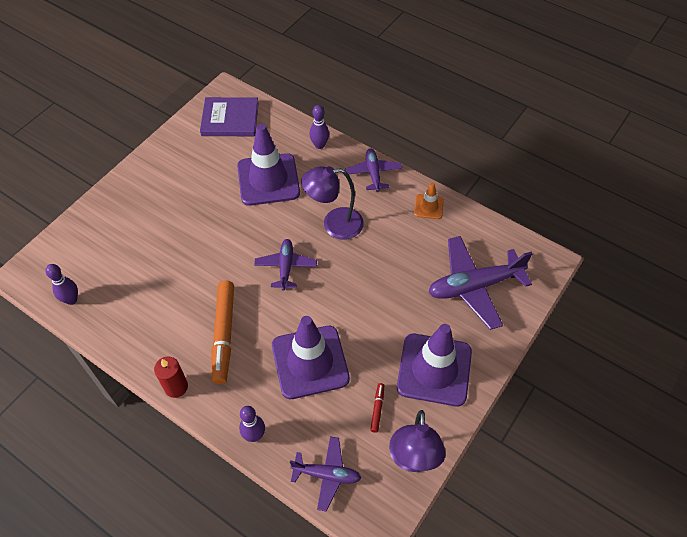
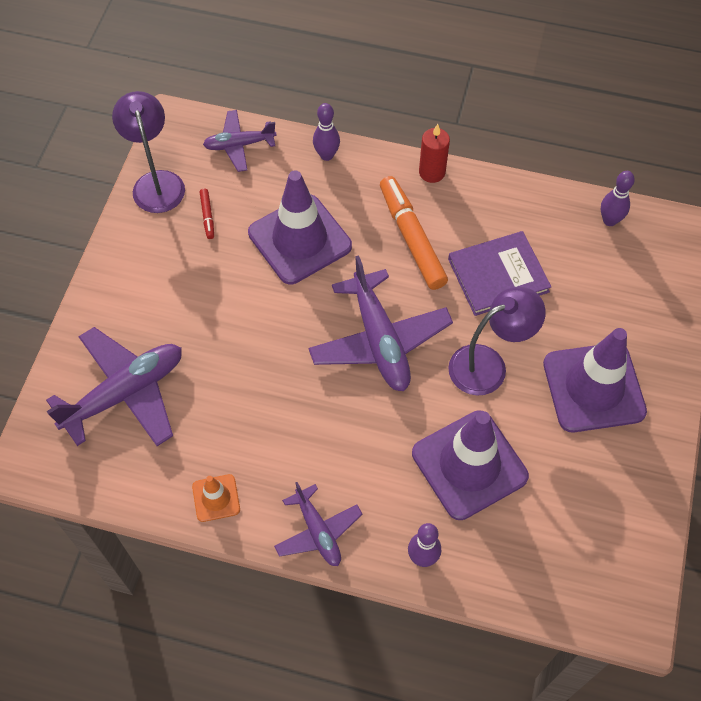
camera: 160 degrees right, 5 degrees up
purple book [200,97,258,136] -> purple book moved to [448,231,551,316]
purple plane [254,239,317,291] -> purple plane [308,255,453,391], size x1.71
purple lamp [301,166,364,240] -> purple lamp moved to [448,287,546,395]
purple traffic cone [397,324,472,406] -> purple traffic cone moved to [543,328,647,432]

